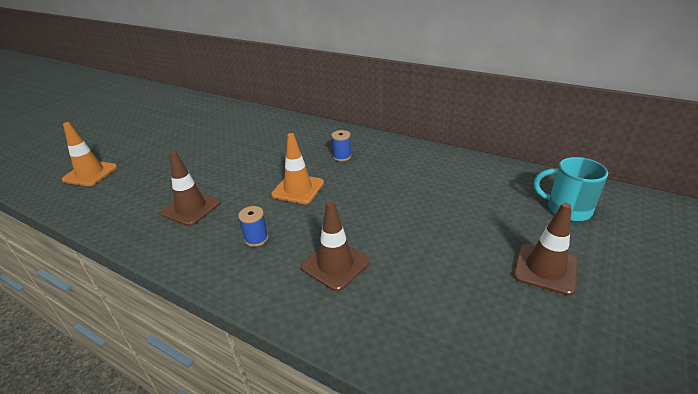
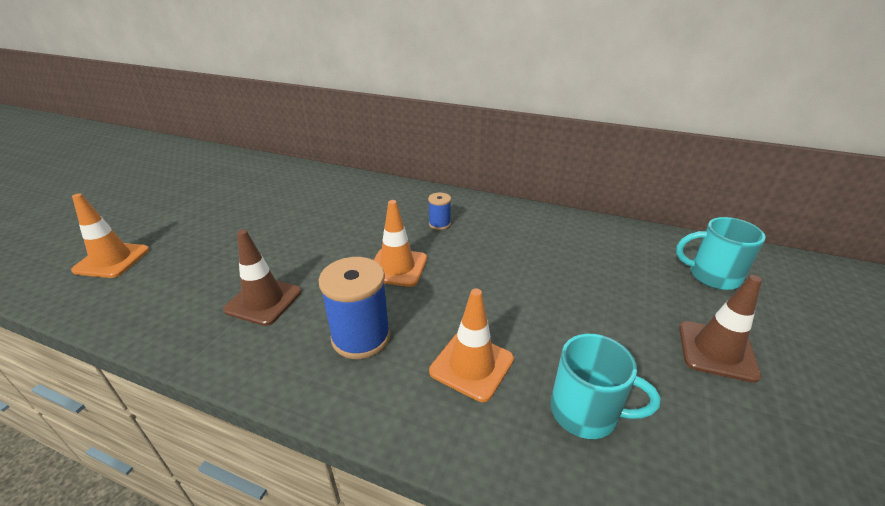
camera: 10 degrees left, 0 degrees up
blue spool [238,206,269,247] -> blue spool [319,257,390,359], size x1.91
brown traffic cone [301,201,370,291] -> orange traffic cone [429,289,514,402]
none -> turquoise mug [550,334,660,439]

